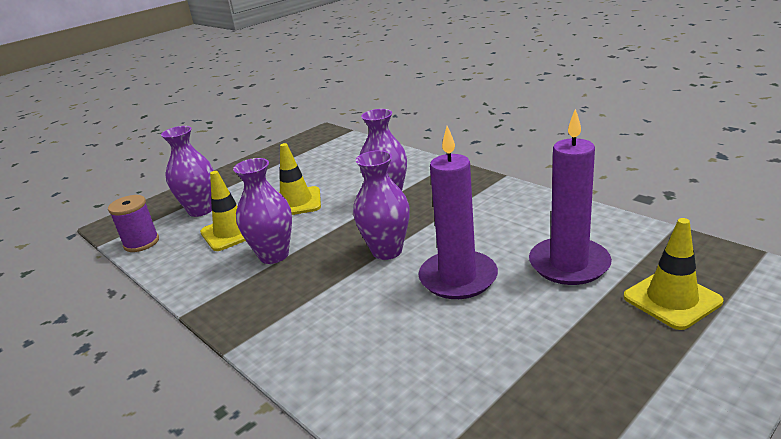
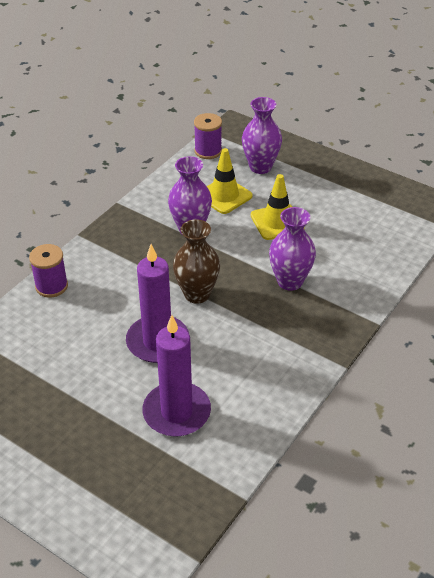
camera: 75 degrees right, 15 degrees up
purple vase [353,150,410,260] -> brown vase [173,219,220,304]
yellow traffic cone [624,218,723,330] -> none
none -> purple spool [29,244,68,298]

